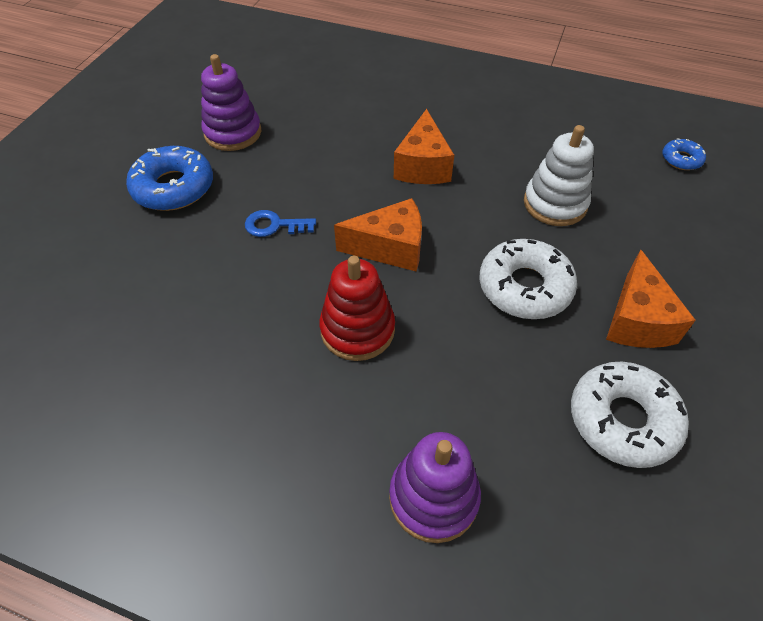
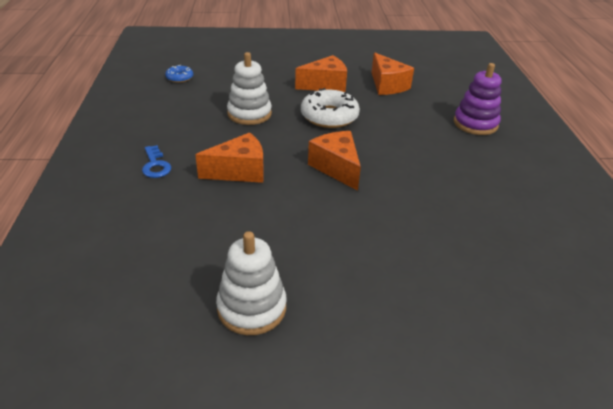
camera: 115 degrees left, 15 degrees down
blue donut [126,146,213,211] -> none
purple stacking toy [201,54,261,151] -> white stacking toy [216,231,287,335]
blue key [245,210,316,237] -> blue key moved to [142,145,171,178]
red stacking toy [319,256,395,361] -> none
white donut [571,361,689,468] -> orange cheese [371,52,414,95]

